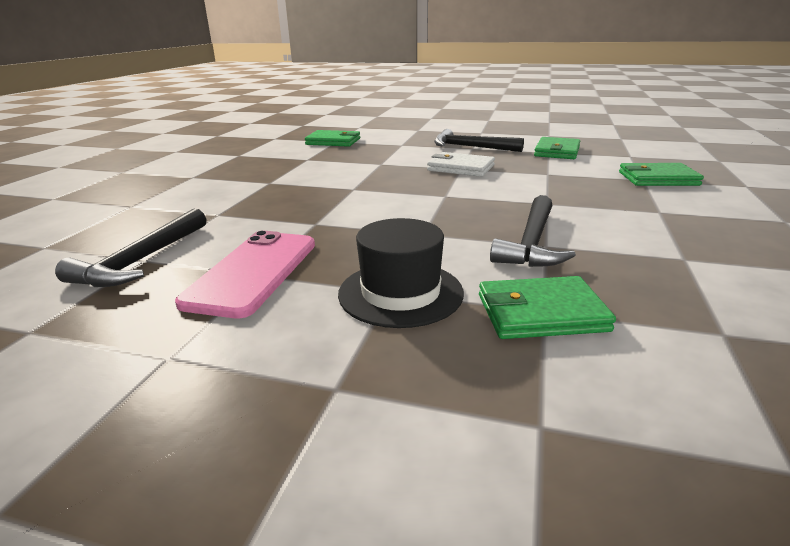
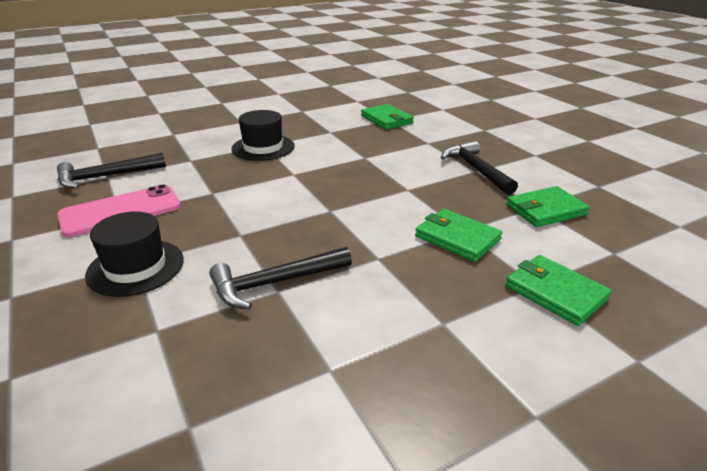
camera: 45 degrees right, 5 degrees up
white wallet [427,152,495,177] -> none
green wallet [479,276,616,339] -> green wallet moved to [415,209,502,262]
none -> black hat [231,110,295,161]

